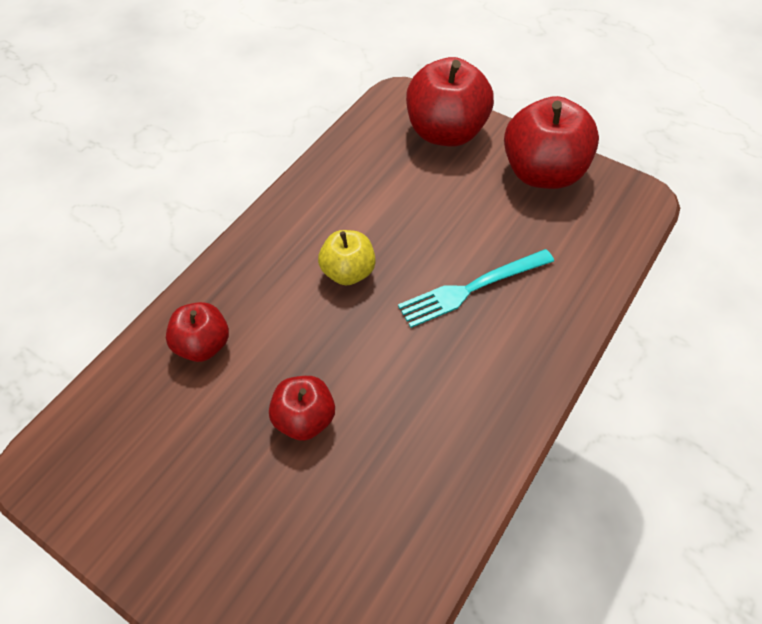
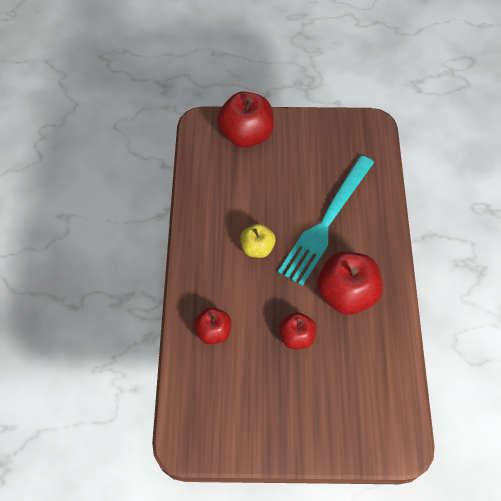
camera: 35 degrees left, 5 degrees up
turquoise fork [398,249,554,328] -> turquoise fork [278,155,374,286], size x1.62
red apple [504,96,599,189] -> red apple moved to [317,251,383,315]

